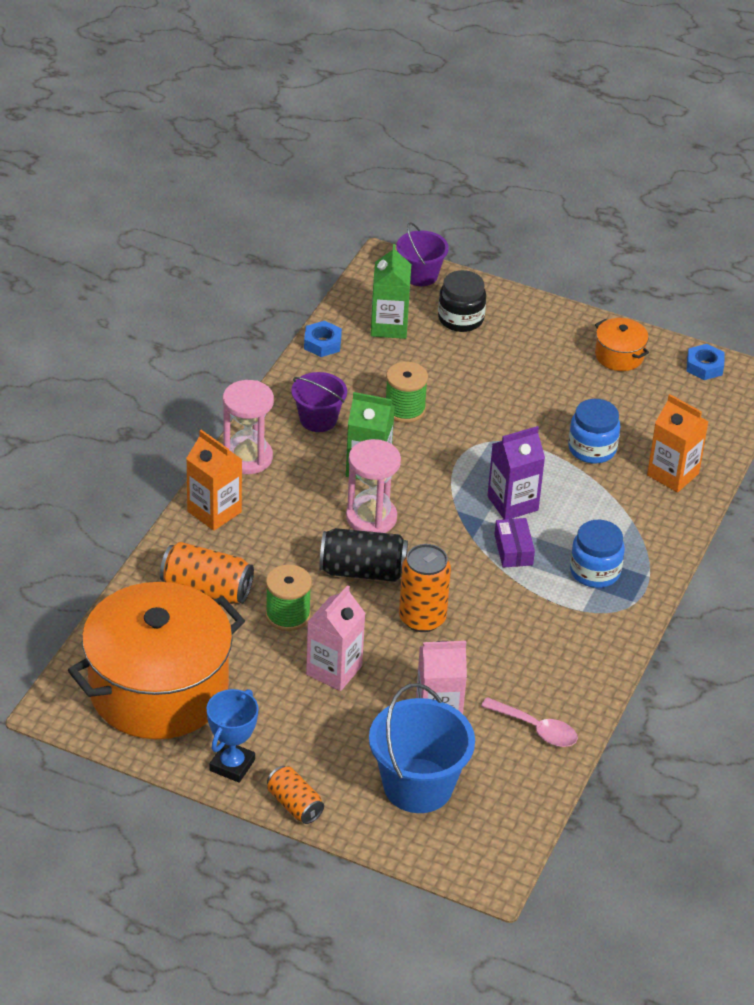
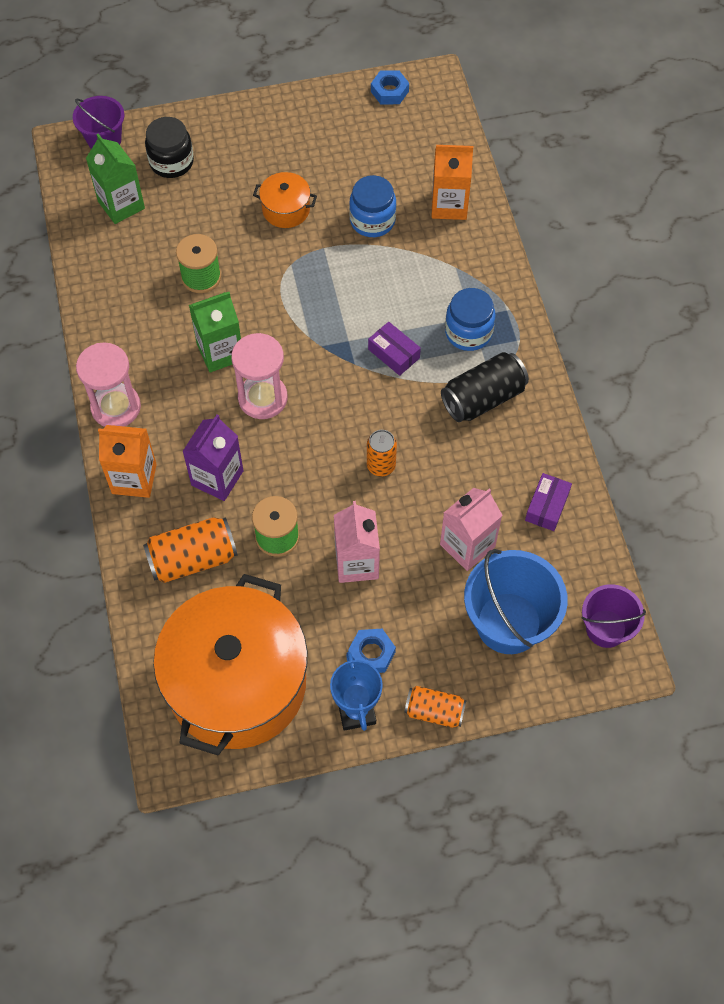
camera: 35 degrees left, 20 degrees up
purple bucket [291,372,347,432] -> purple bucket moved to [581,584,646,648]
blue nut [304,321,342,357] -> blue nut moved to [348,629,396,673]
black can [319,528,408,582] -> black can moved to [441,352,529,422]
orange can [399,544,451,632] -> orange can [367,430,397,477], size x0.64
pink spoon [481,697,578,747] -> purple box [525,473,572,531]
purple carton [487,426,545,519] -> purple carton moved to [182,415,243,501]
orange pot [595,318,649,371] -> orange pot moved to [253,172,317,228]

